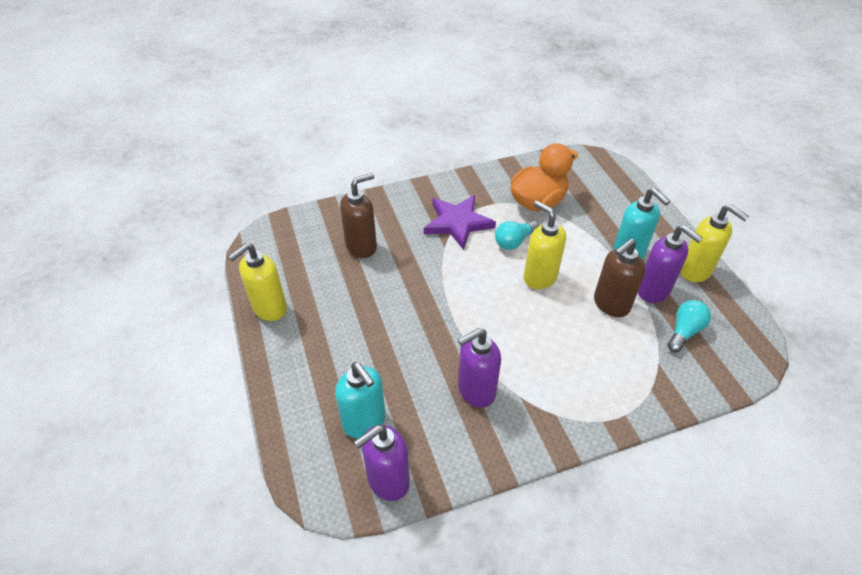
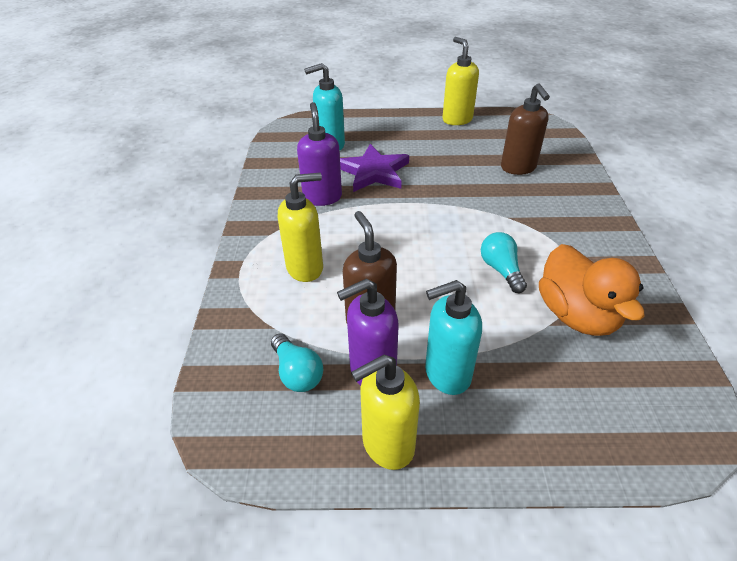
camera: 110 degrees right, 5 degrees down
purple soap dispenser [354,425,410,501] -> none
purple star [424,195,496,250] -> purple star moved to [340,144,409,192]
yellow soap dispenser [523,201,566,289] -> yellow soap dispenser moved to [278,173,323,282]

